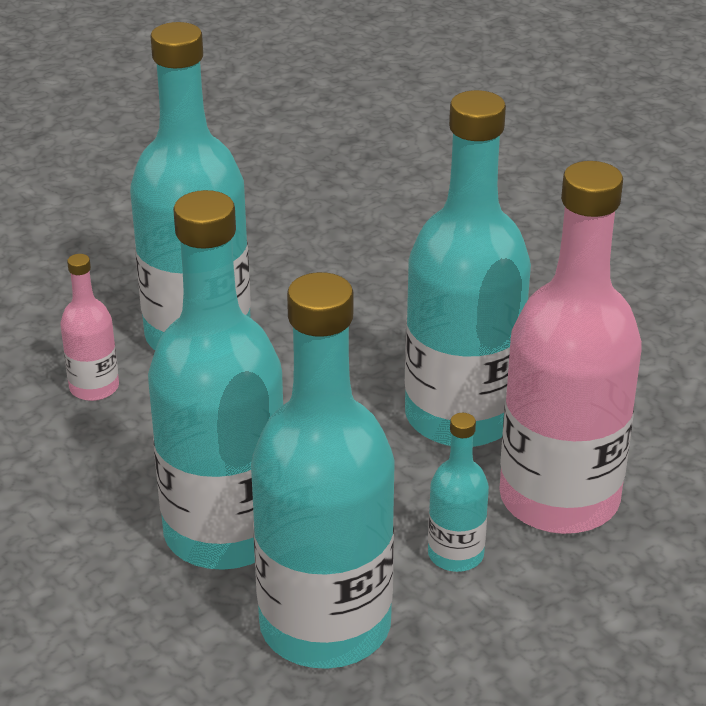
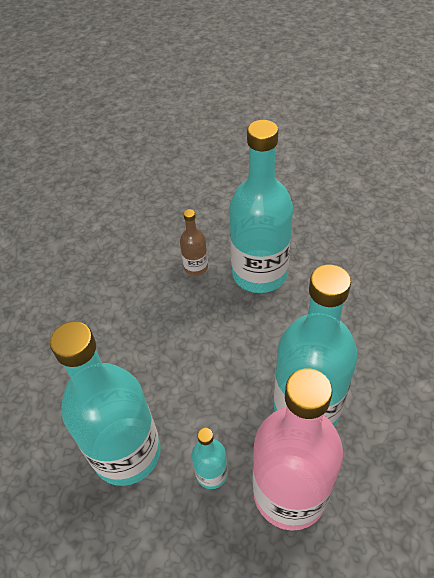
camera: 55 degrees right, 15 degrees up
pink bottle [60,254,119,401] -> brown bottle [180,209,208,276]
turquoise bottle [148,190,283,570] -> none

